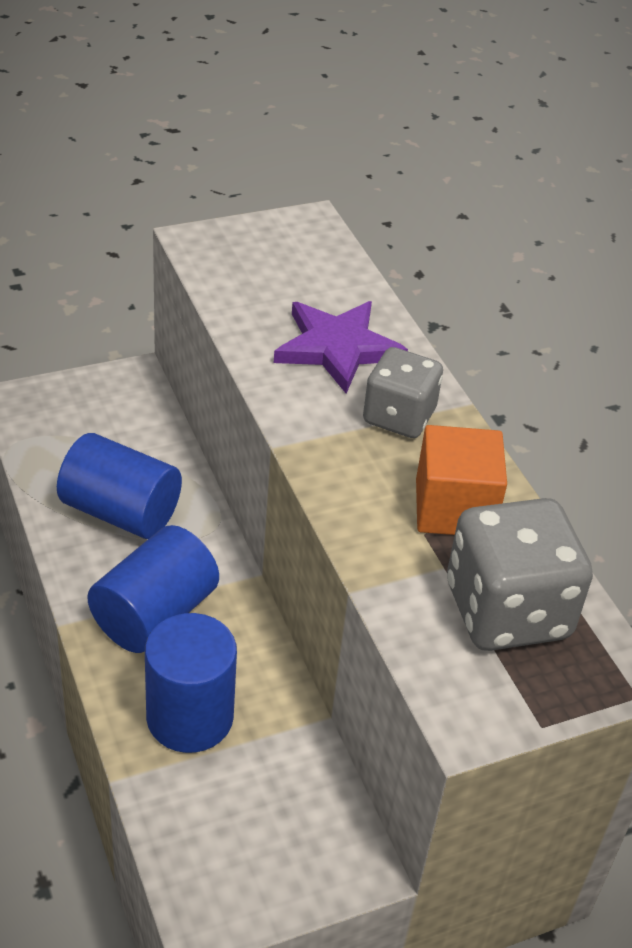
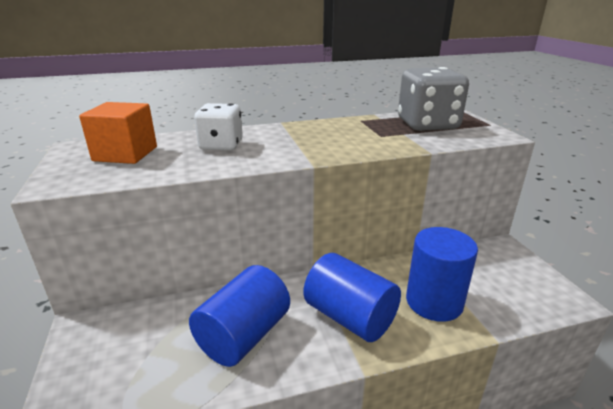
camera: 80 degrees left, 15 degrees down
purple star [274,301,408,394] -> white dice [194,103,243,151]
grey dice [363,347,443,438] -> none
orange cube [416,425,507,535] -> orange cube moved to [79,102,157,164]

